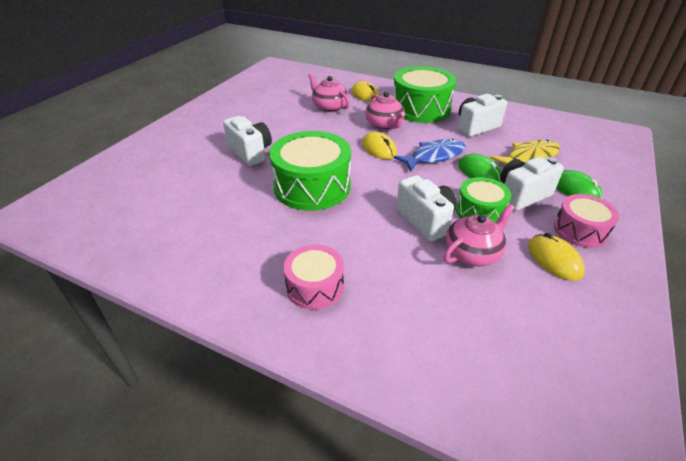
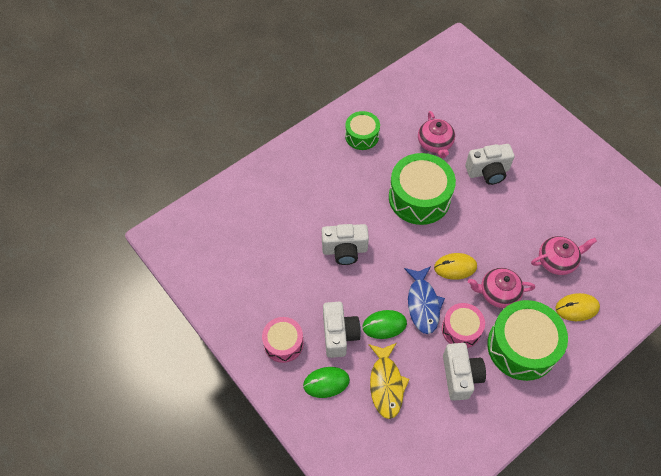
camera: 115 degrees right, 20 degrees up
pink drum [284,245,344,309] -> pink drum moved to [442,303,485,348]
pink teapot [444,204,515,266] -> pink teapot moved to [418,111,455,159]
green drum [456,177,511,223] -> green drum moved to [345,111,380,150]
yellow mouse [528,233,585,281] -> none

